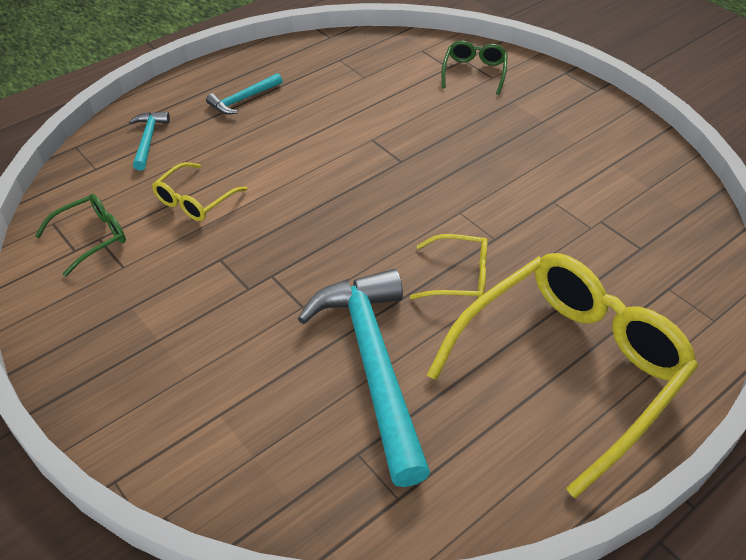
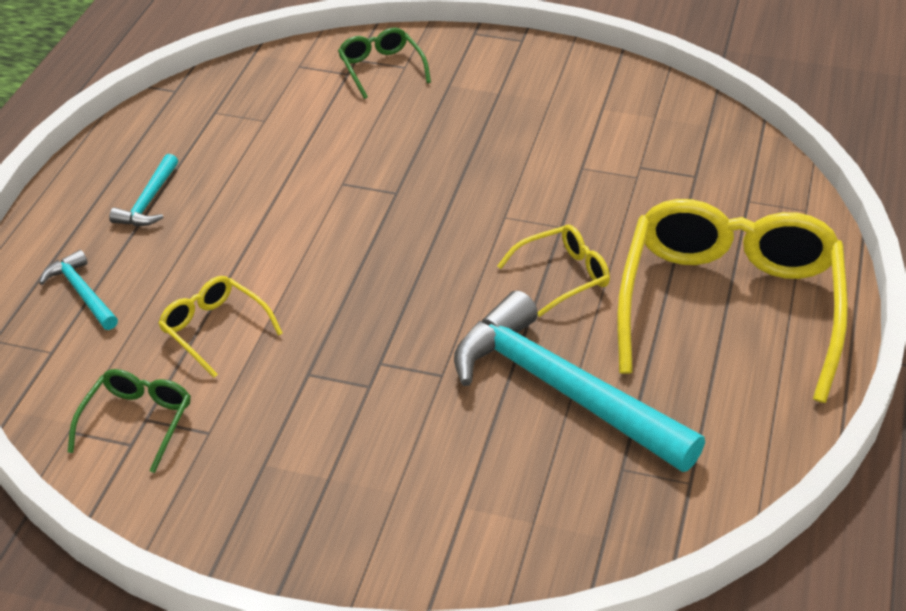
camera: 35 degrees left, 5 degrees down
yellow glasses [152,162,247,221] -> yellow glasses turned 135 degrees clockwise [158,276,283,378]

